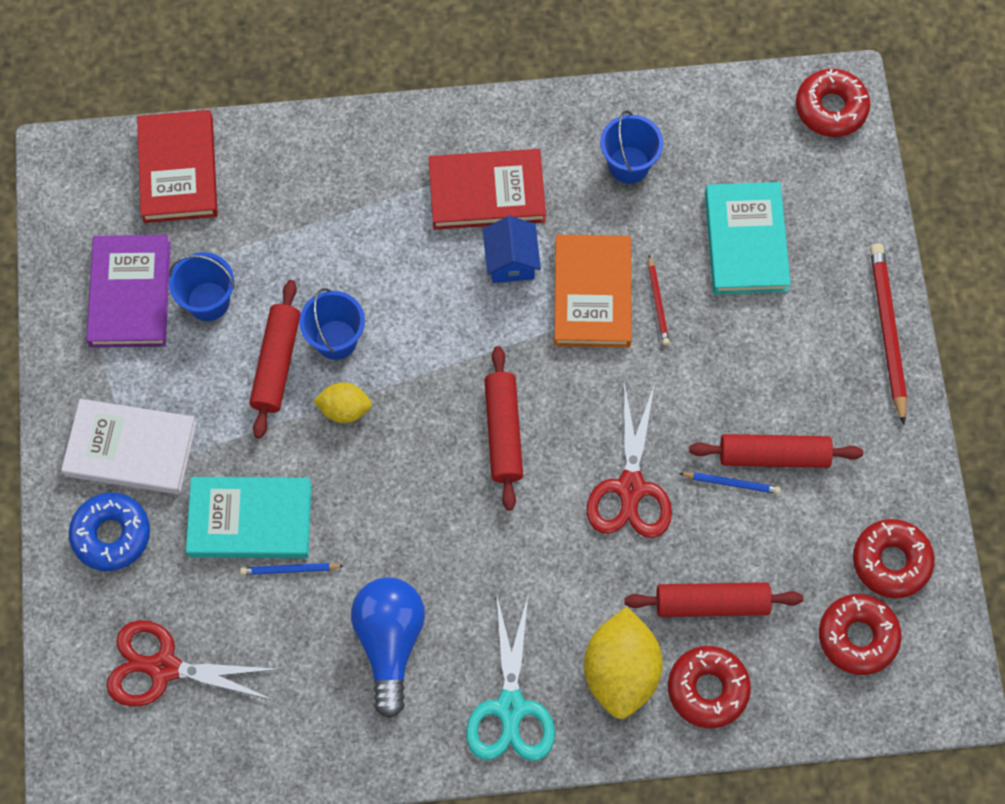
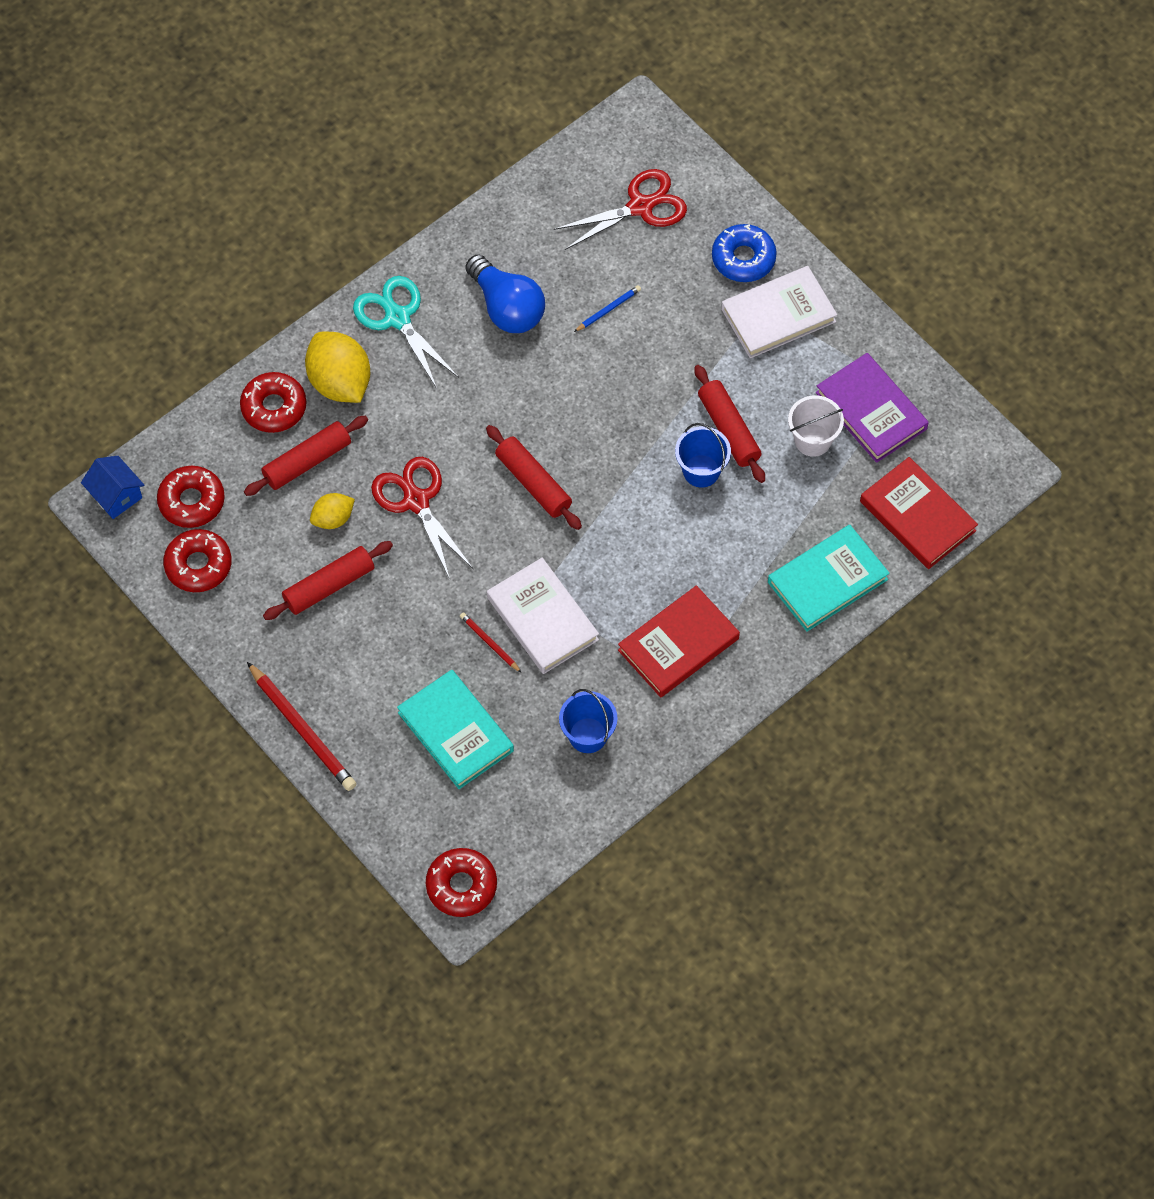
camera: 145 degrees right, 5 degrees down
blue bucket [169,252,235,321] -> white bucket [788,395,844,457]
turquoise book [186,477,312,558] -> turquoise book moved to [768,525,890,632]
yellow lemon [313,382,372,423] -> yellow lemon moved to [310,493,355,529]
blue house [483,216,541,283] -> blue house moved to [81,456,144,519]
orange book [554,235,632,348] -> white book [487,558,599,674]
blue pencil [679,472,781,494] -> none

